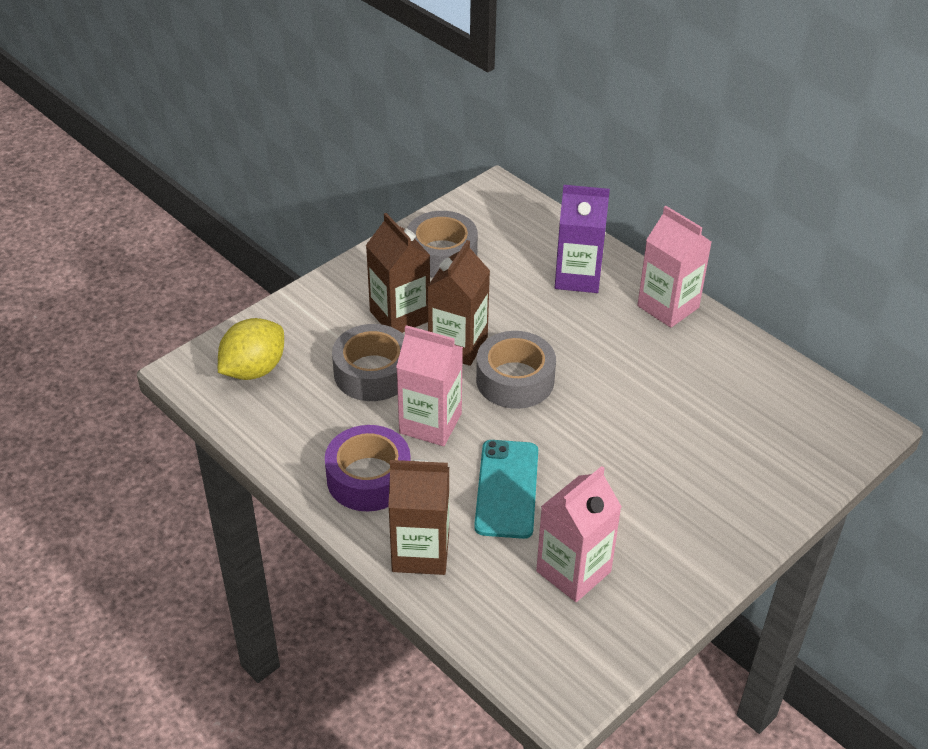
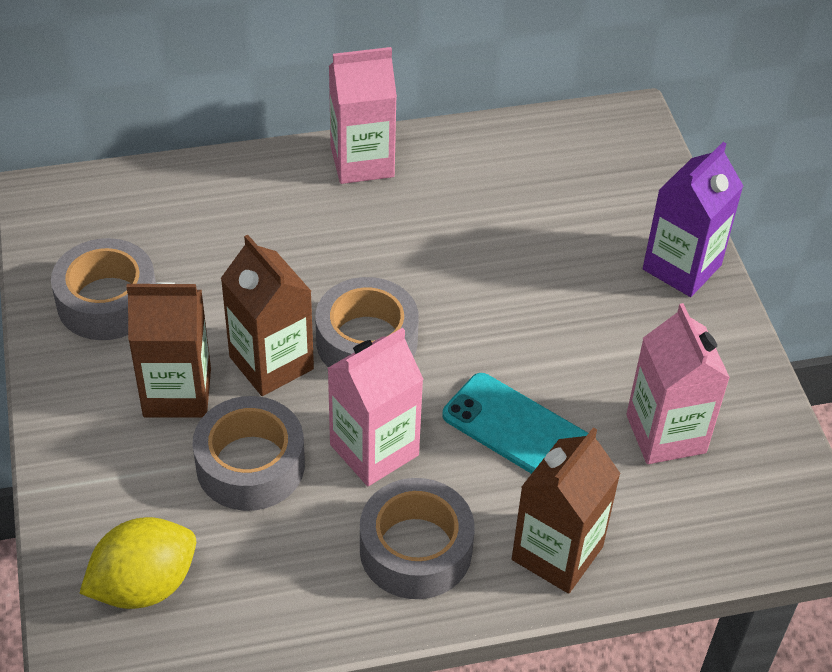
camera: 60 degrees left, 5 degrees up
yellow lemon [218,318,284,380] -> yellow lemon turned 75 degrees clockwise [79,517,196,609]
purple tape [325,425,411,512] -> grey tape [360,478,475,599]
purple carton [555,185,610,293] -> purple carton moved to [643,142,743,297]

